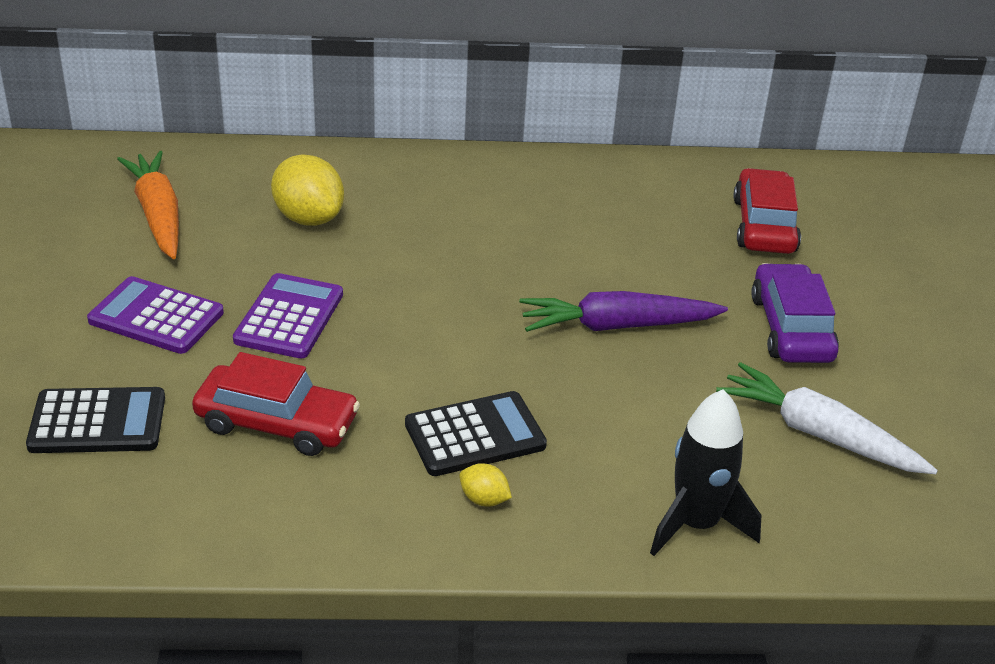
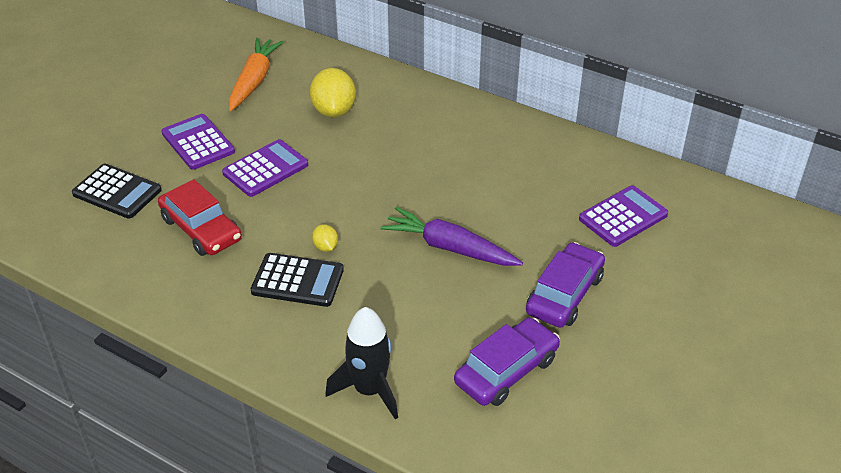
camera: 35 degrees right, 5 degrees up
yellow lemon [459,463,512,506] -> yellow lemon moved to [312,224,338,252]
white carrot [716,362,938,474] -> purple car [454,317,560,406]
red car [734,168,801,254] -> purple calculator [579,185,668,247]

